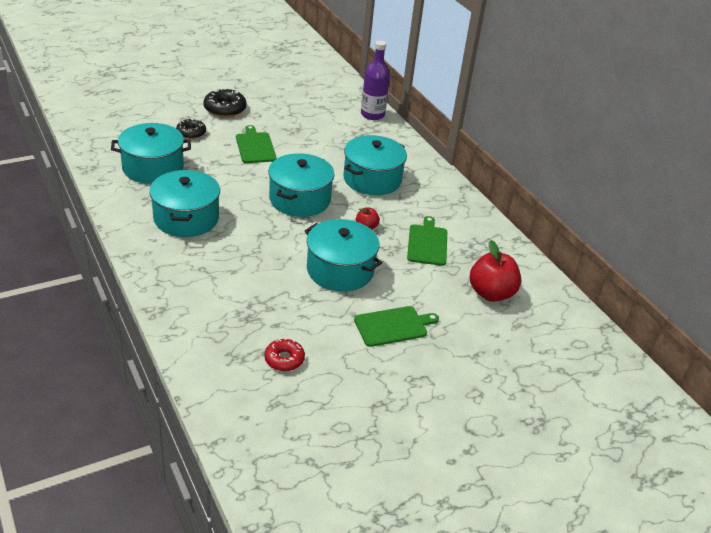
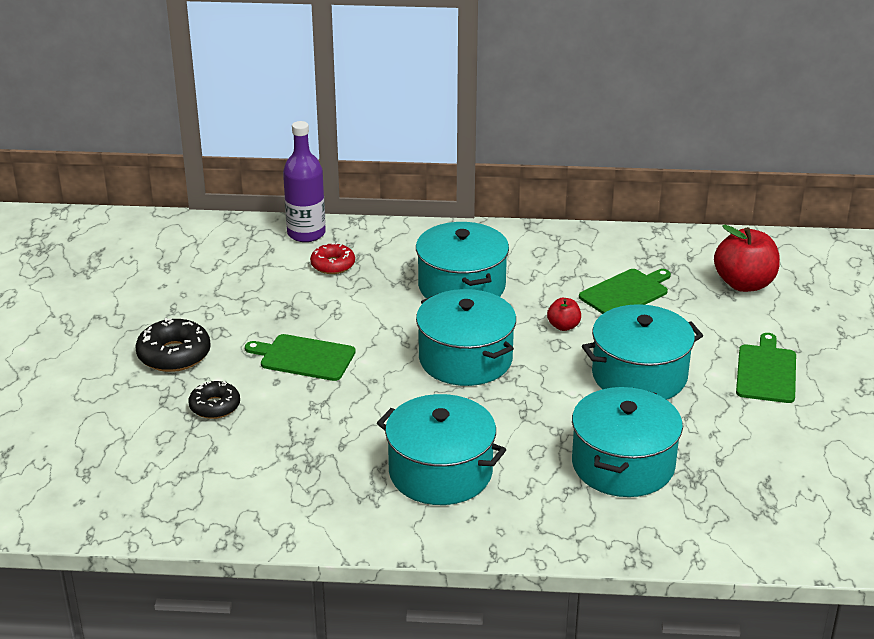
camera: 55 degrees left, 5 degrees down
turquoise pot [111,123,191,184] -> turquoise pot moved to [572,387,683,497]
red donut [264,338,305,371] -> red donut moved to [310,243,355,274]
green cutting board [407,216,447,266] -> green cutting board turned 105 degrees clockwise [579,269,671,314]

